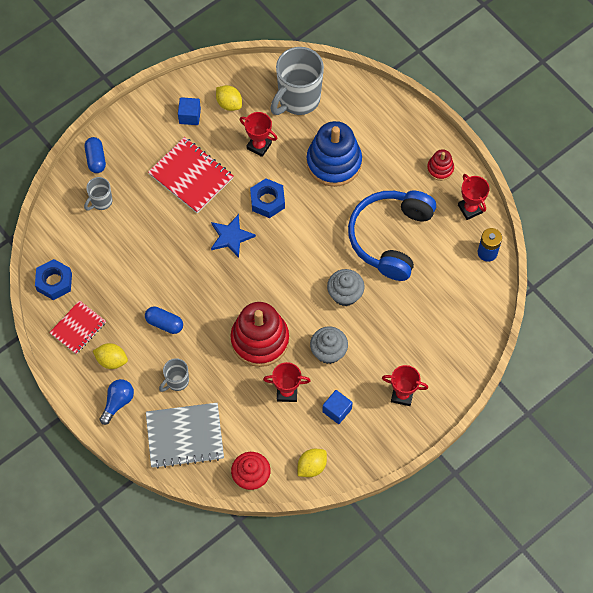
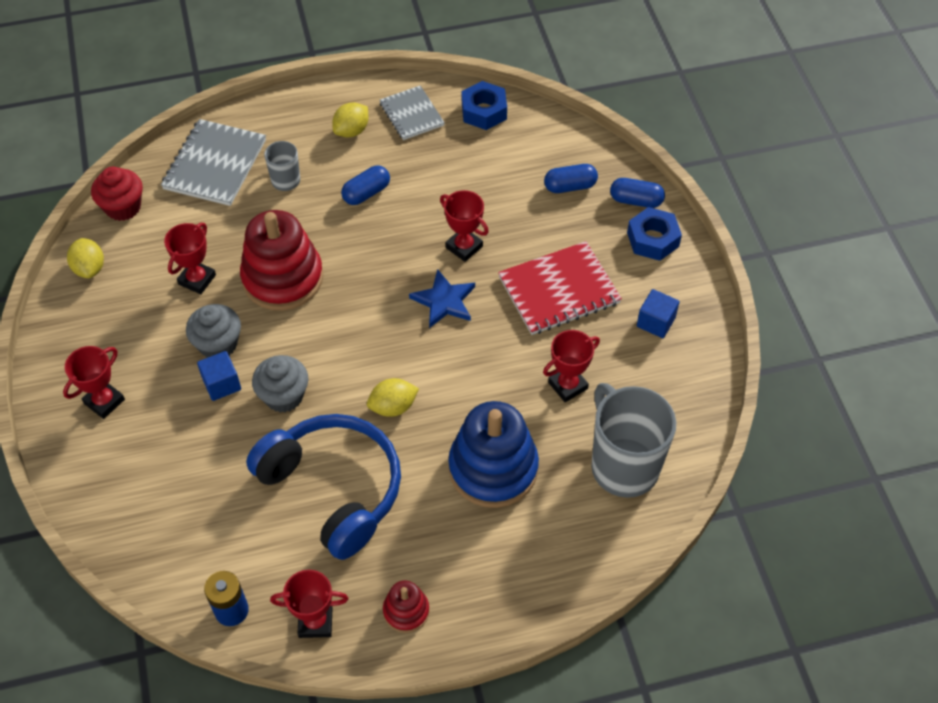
camera: 115 degrees right, 10 degrees down
red notebook [49,300,106,354] -> grey notebook [380,85,445,140]
grey mug [84,177,112,210] -> blue capsule [544,164,598,193]
blue light bulb [99,379,134,425] -> none
yellow lemon [216,85,242,111] -> yellow lemon moved to [367,378,419,417]
blue nut [250,178,285,218] -> blue nut moved to [627,207,682,261]
blue cube [322,390,353,424] -> blue cube moved to [197,351,241,401]
none -> red trophy [440,190,489,262]

